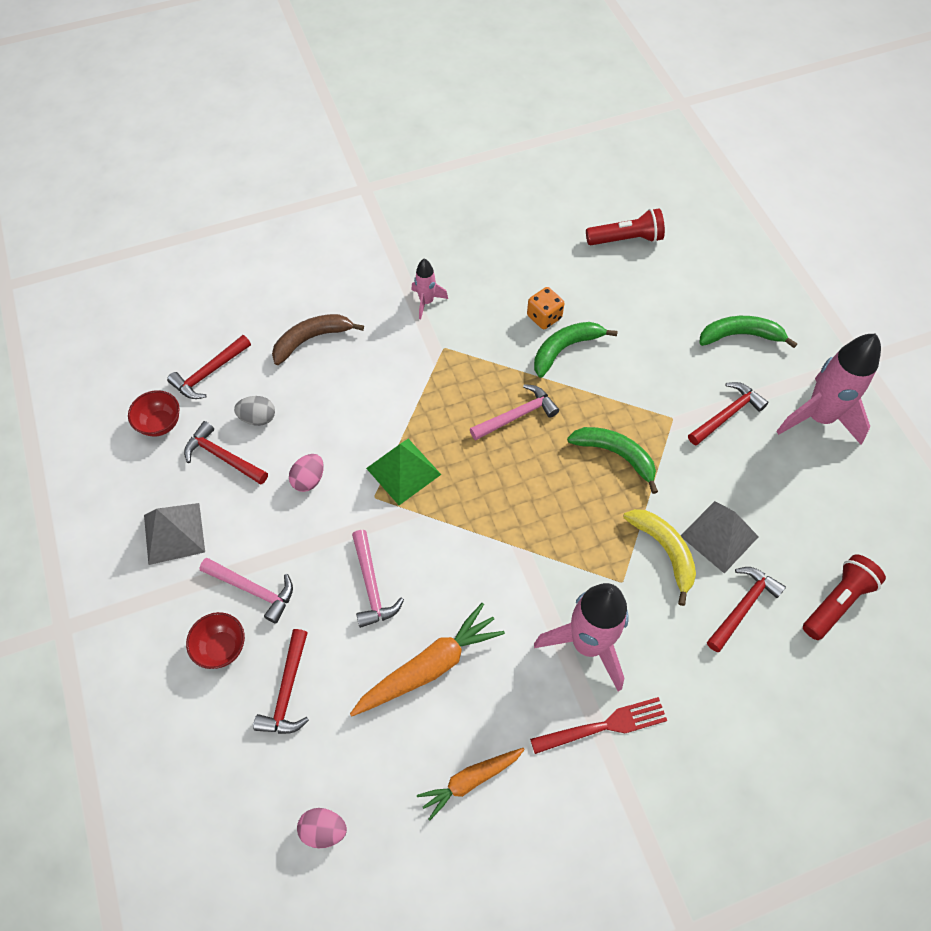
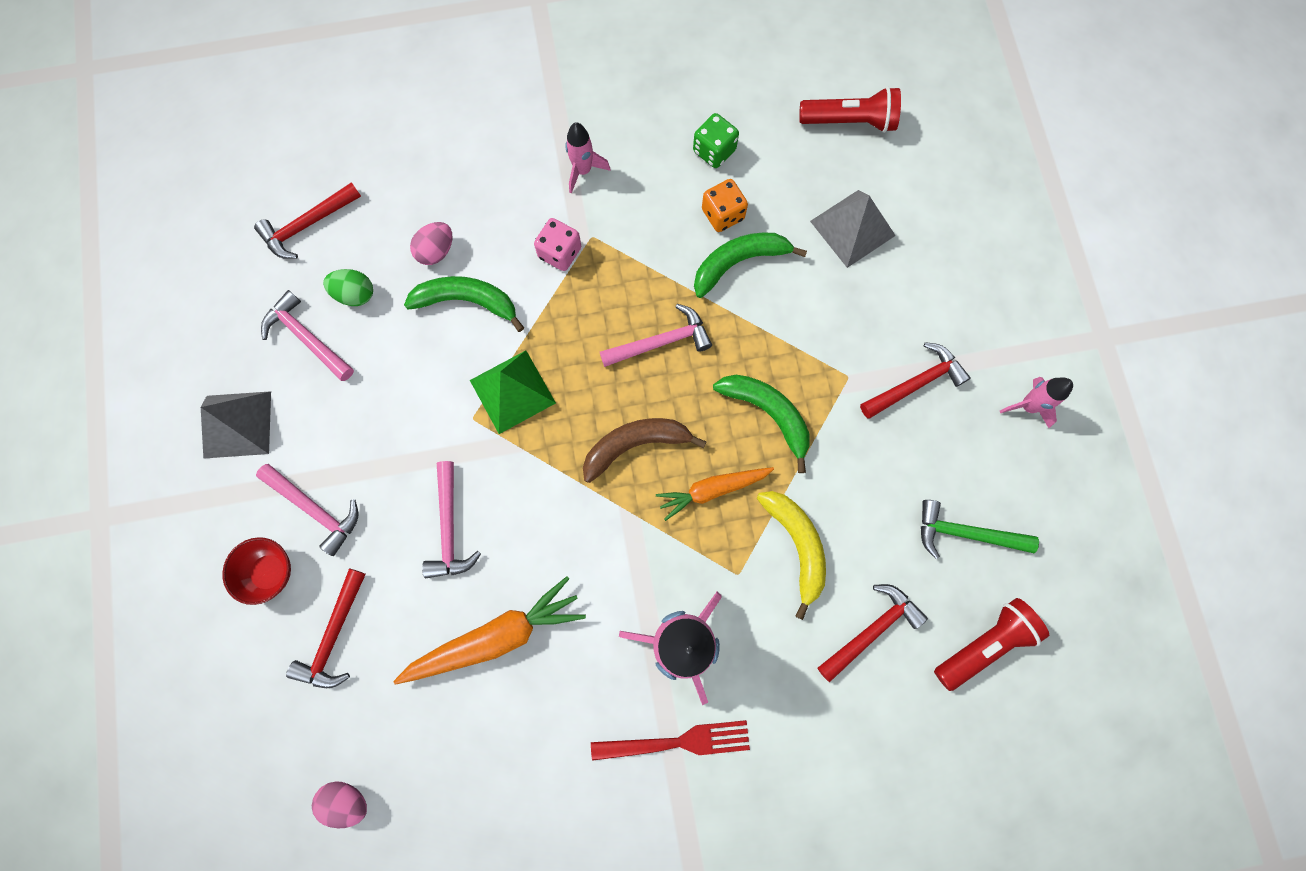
camera: 10 degrees right, 15 degrees up
red bowl [128,390,180,437] -> none
red hammer [184,421,268,484] -> pink hammer [261,290,354,381]
grey egg [234,396,275,426] -> green egg [323,269,373,306]
brown banana [272,314,364,365] -> brown banana moved to [583,418,707,483]
pink egg [289,454,324,492] -> pink egg moved to [410,222,452,265]
orange carrot [417,748,525,820] -> orange carrot moved to [656,467,774,521]
grey pyramid [681,501,759,573] -> grey pyramid moved to [810,190,896,268]
green banana [699,316,797,348] -> green banana moved to [404,276,524,332]
pink rocket [776,334,881,445] -> pink rocket [1000,377,1073,428], size x0.50
none -> pink dice [534,218,581,271]
none -> green dice [693,113,739,168]
none -> green hammer [921,500,1039,559]

